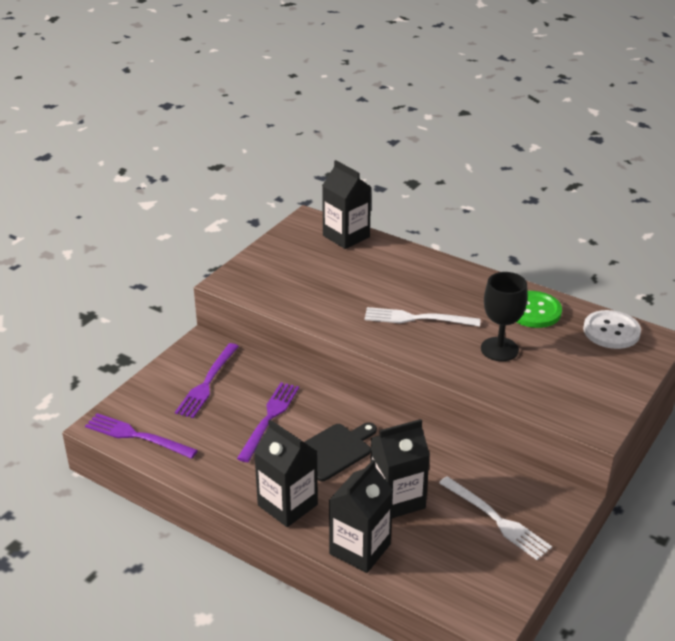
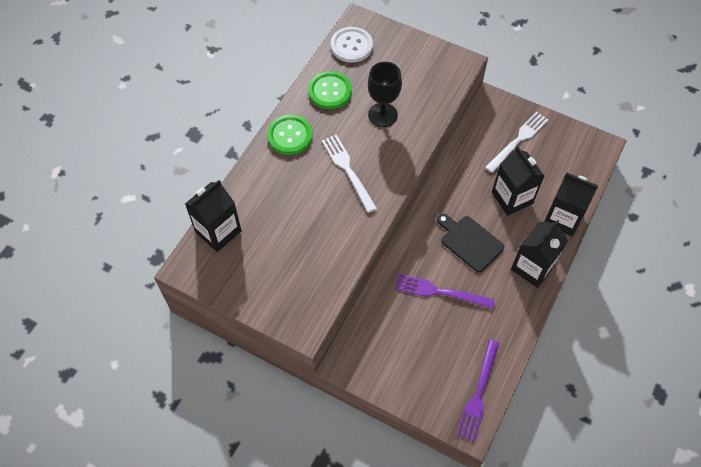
camera: 95 degrees left, 25 degrees up
purple fork [175,343,239,418] -> none
white fork [364,307,481,327] -> white fork turned 150 degrees clockwise [322,135,377,213]
none -> green button [267,115,313,155]

